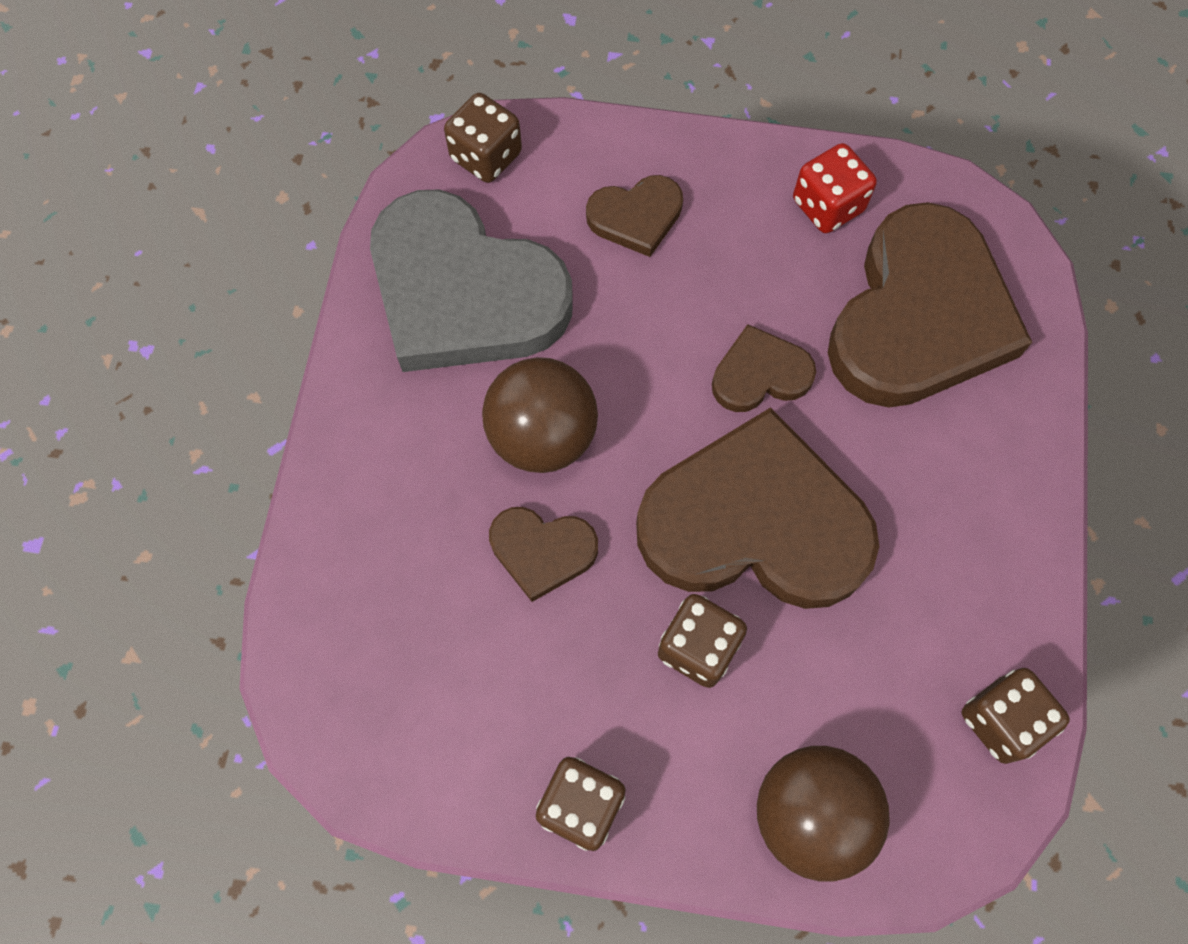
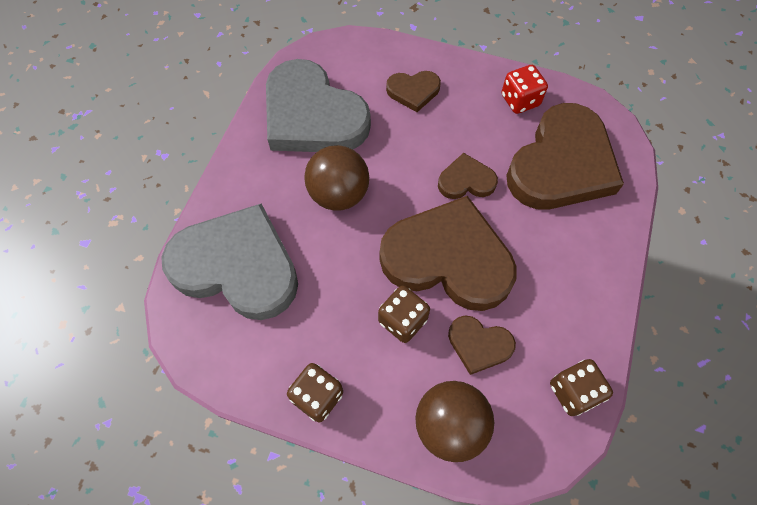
camera: 10 degrees right, 5 degrees down
brown dice [444,93,522,183] -> none
brown heart [489,507,598,602] -> brown heart moved to [448,315,516,375]
none -> grey heart [161,204,298,320]

